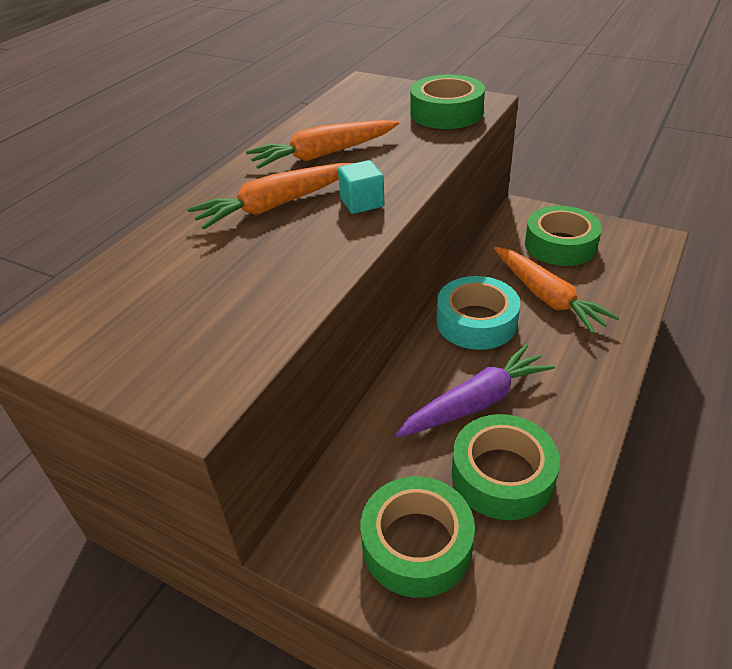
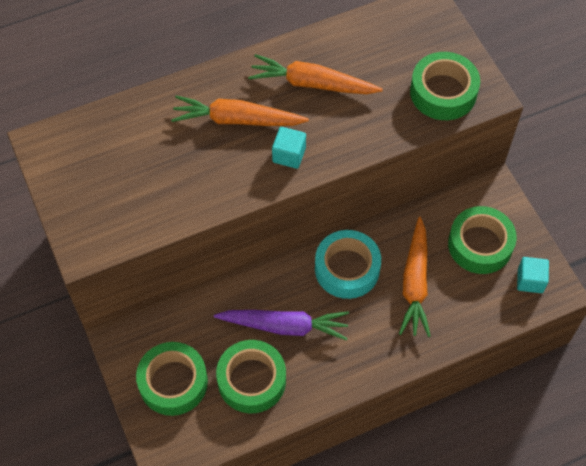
camera: 35 degrees right, 20 degrees up
none -> turquoise cube [517,257,549,293]

